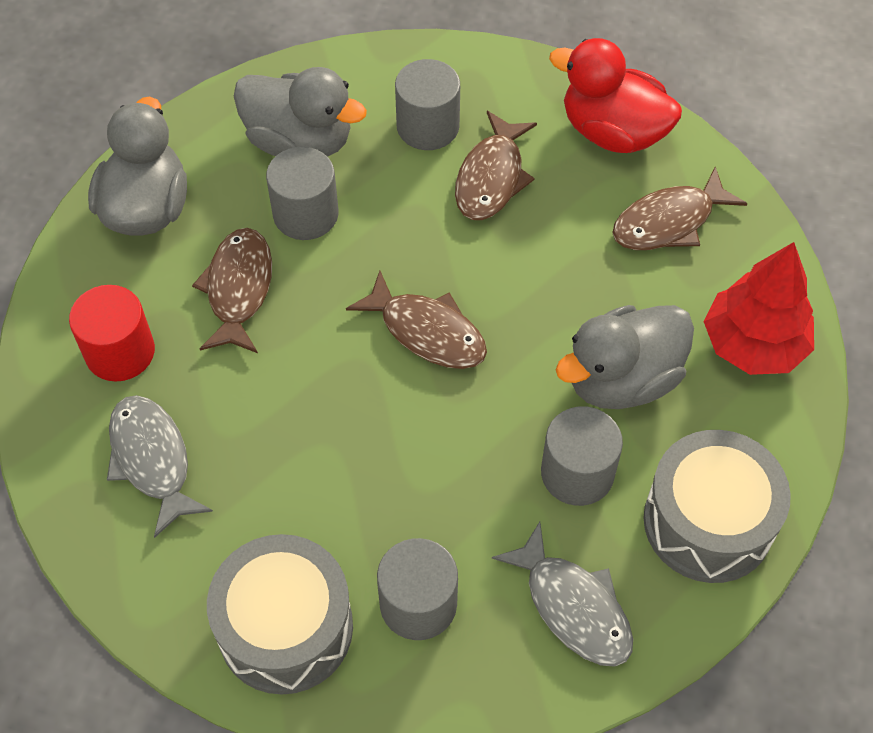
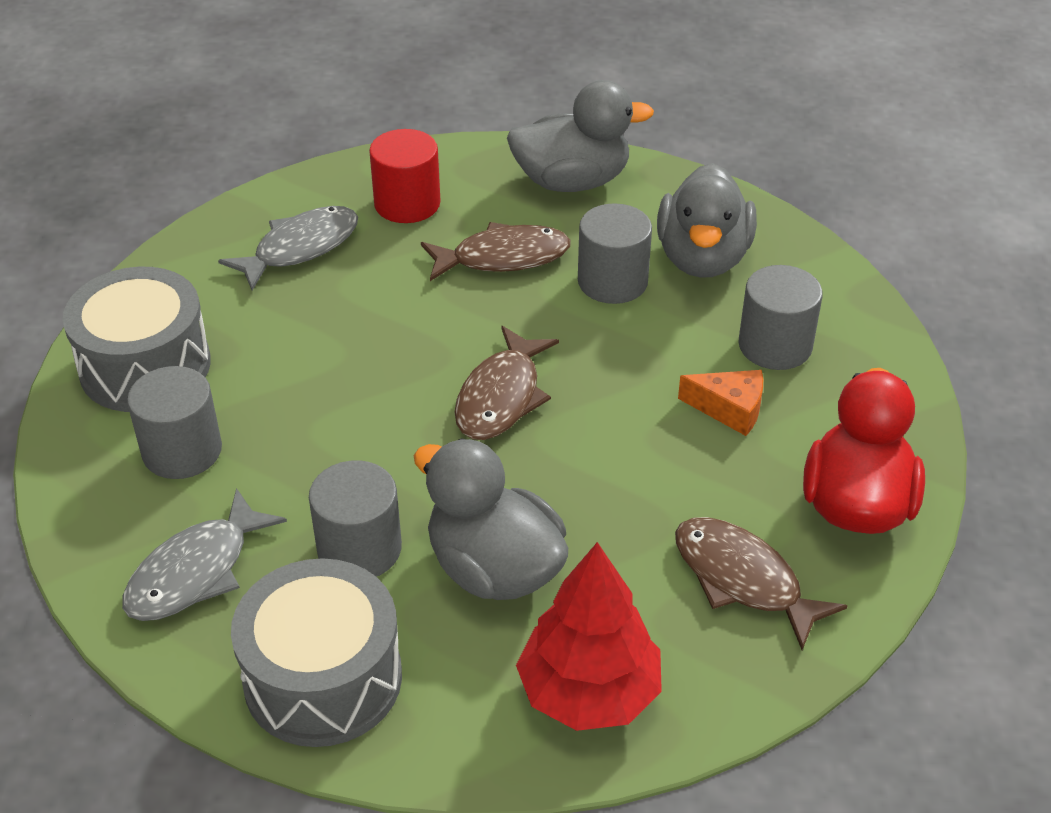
camera: 75 degrees right, 15 degrees down
brown fish [455,111,537,220] -> orange cheese [678,370,763,436]

